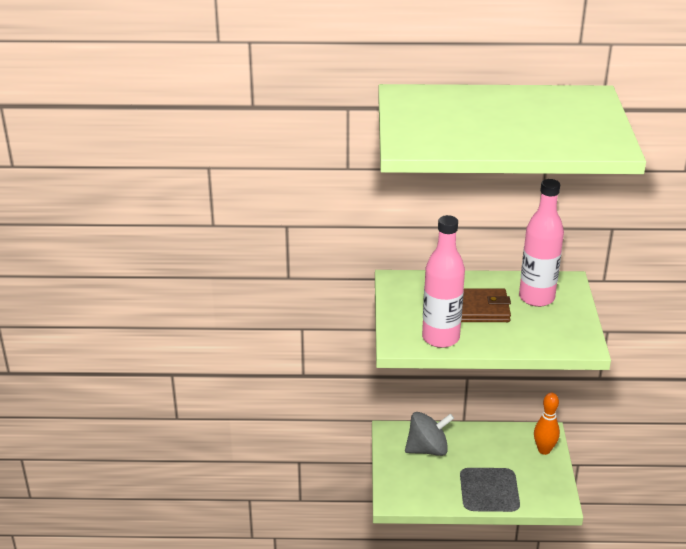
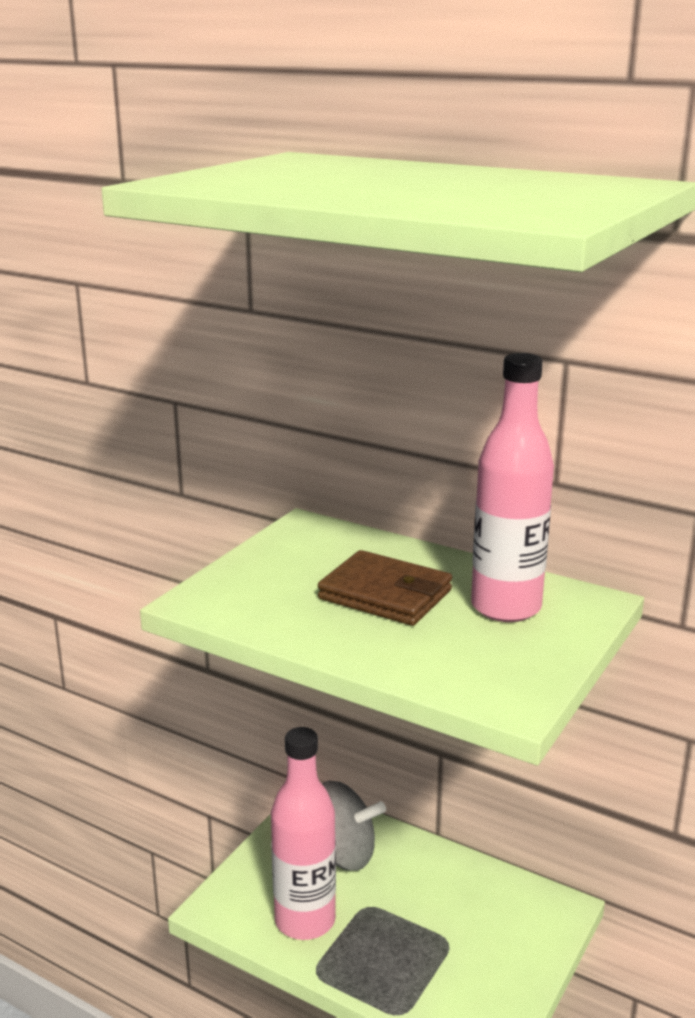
camera: 30 degrees right, 10 degrees down
pink bottle [422,215,465,348] -> pink bottle moved to [271,727,336,940]
orange bowling pin [534,393,560,455] -> none

